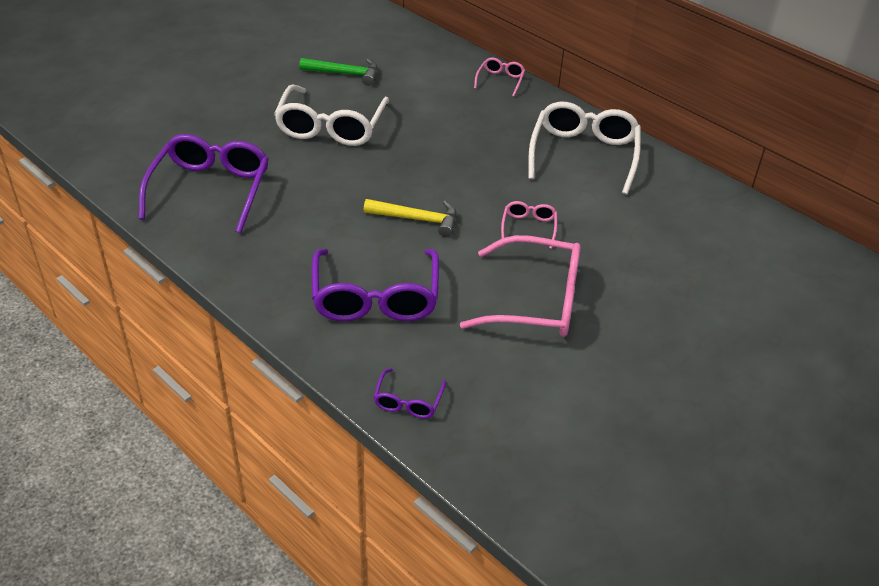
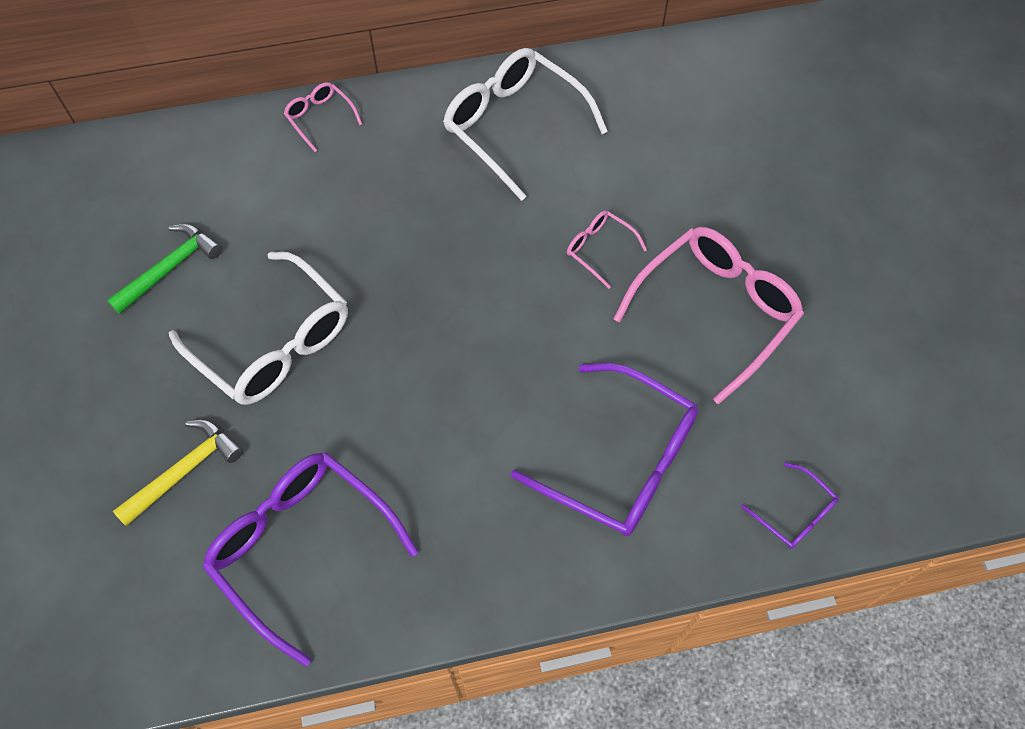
camera: 55 degrees left, 20 degrees up
yellow hammer [364,199,457,237] -> yellow hammer moved to [113,419,244,526]

